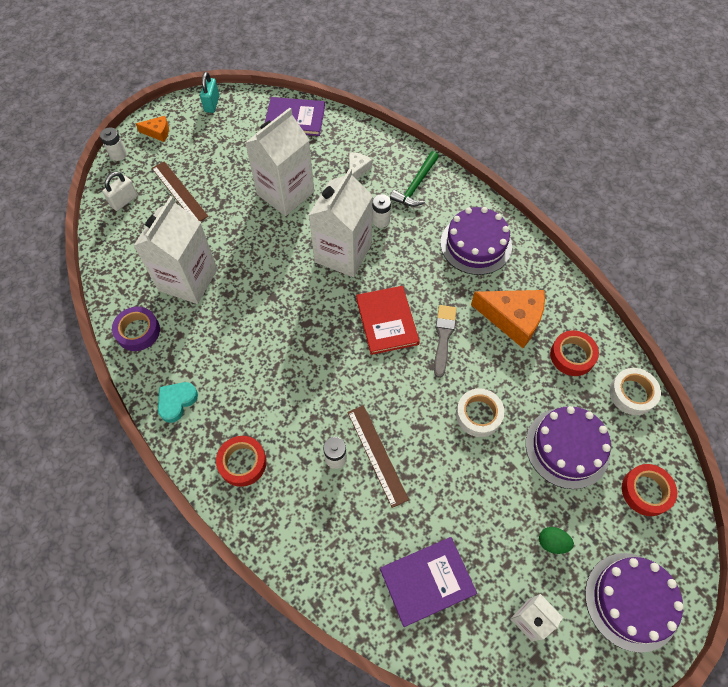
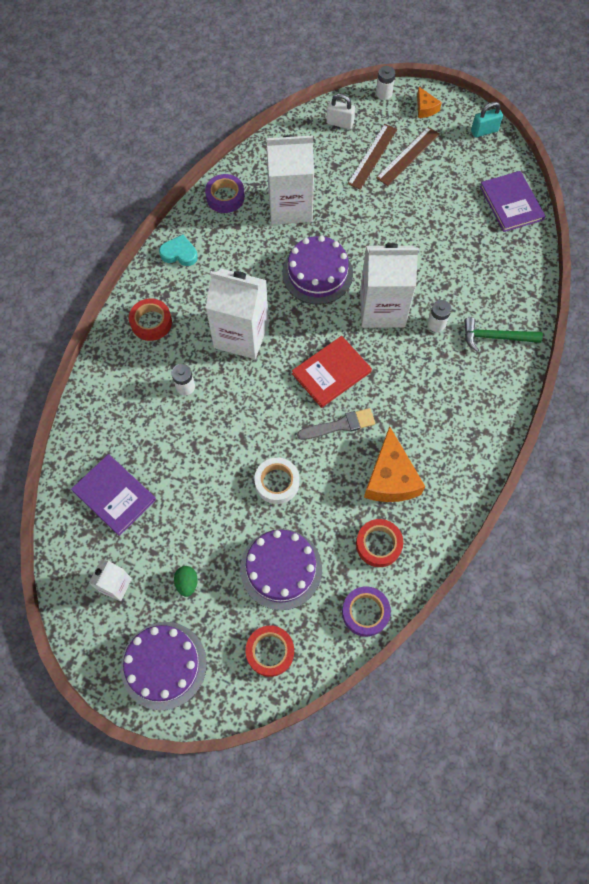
camera: 65 degrees right, 5 degrees up
white carton [245,108,314,216] -> white carton moved to [206,269,269,359]
brown ruler [347,405,409,508] -> brown ruler moved to [376,127,440,186]
white cheese [349,152,372,179] -> none
purple cake [440,207,512,275] -> purple cake moved to [282,235,353,304]
white tape [610,368,661,415] -> purple tape [342,586,391,637]

